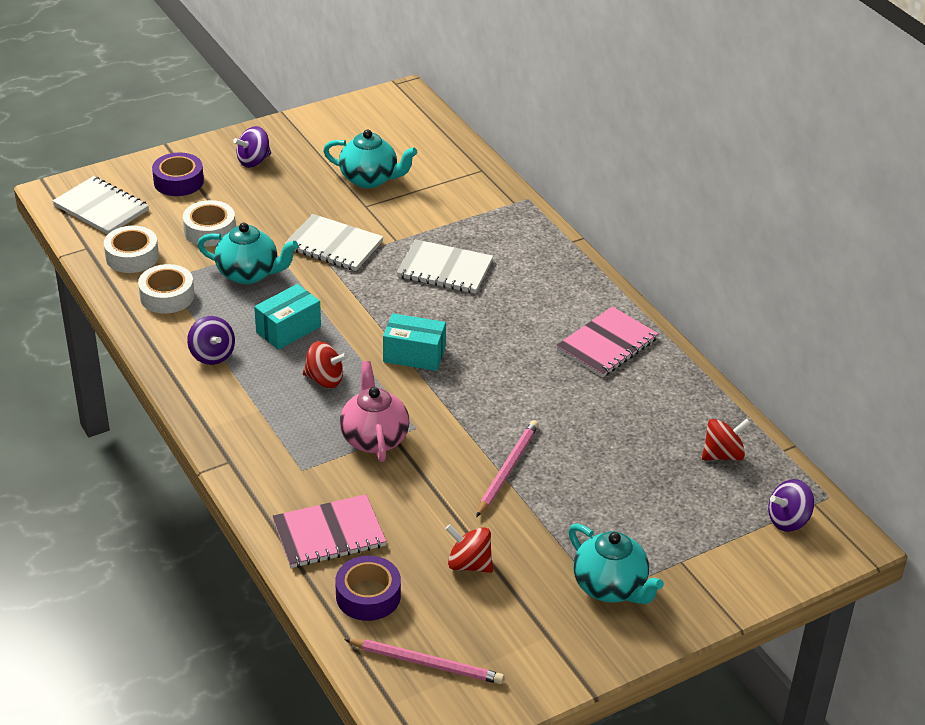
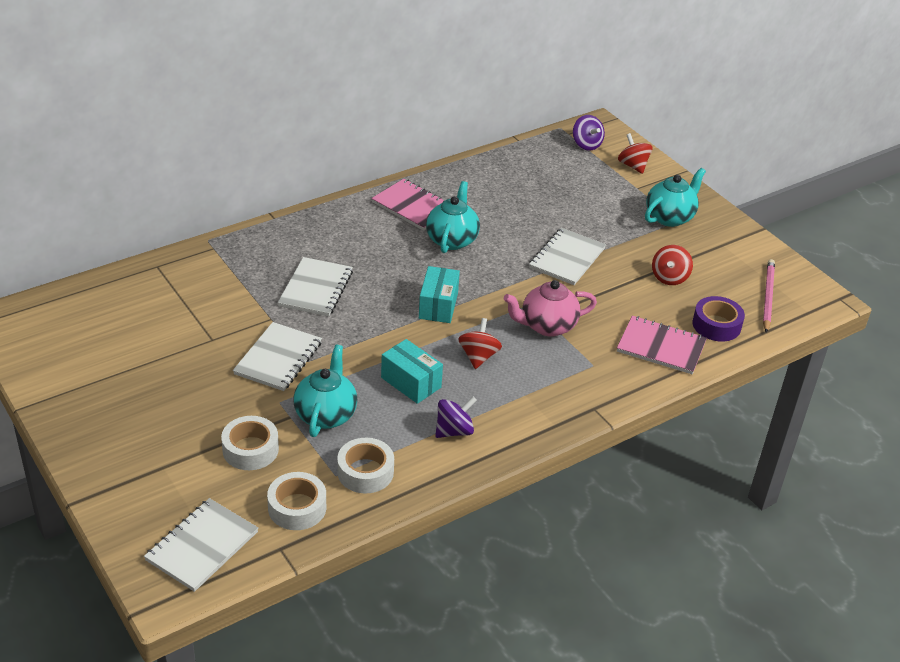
camera: 95 degrees left, 0 degrees up
purple tape [152,152,204,196] -> none
purple spinning top [233,126,271,168] -> none
pink notebook [272,494,387,568] -> pink notebook turned 45 degrees counterclockwise [617,316,707,374]
turquoise teapot [323,130,417,188] -> turquoise teapot moved to [426,181,480,253]
pink pencil [476,420,539,517] -> white notebook [529,228,606,285]
red spinning top [702,419,751,460] -> red spinning top moved to [618,133,653,174]

